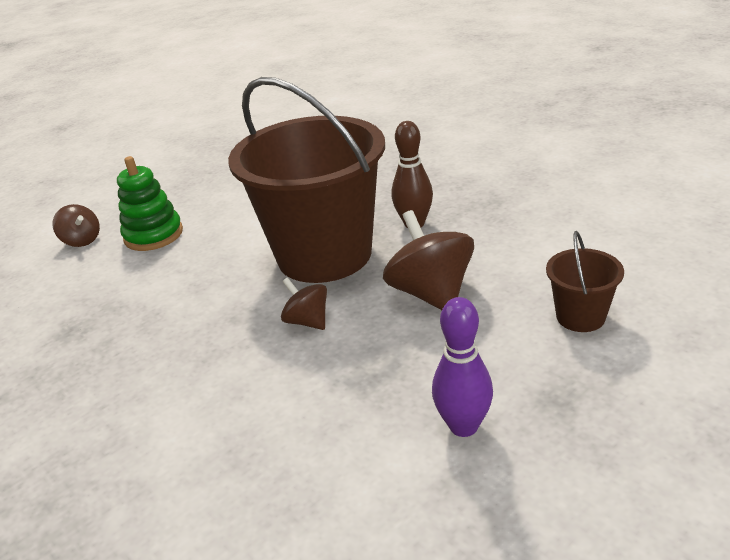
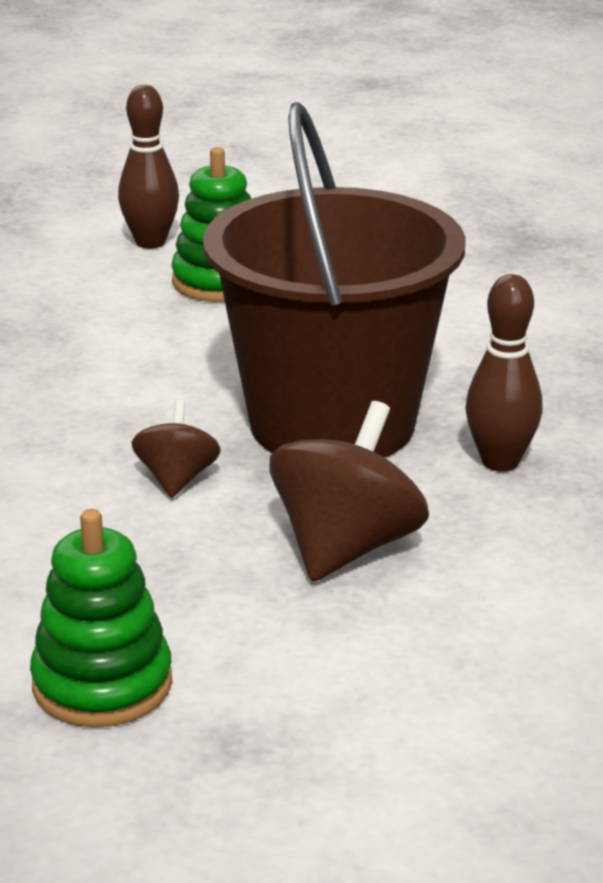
camera: 45 degrees right, 5 degrees down
brown spinning top [52,204,100,247] -> brown bowling pin [118,85,179,248]
purple bowling pin [432,297,493,437] -> green stacking toy [30,509,172,727]
brown bucket [546,231,624,332] -> none

